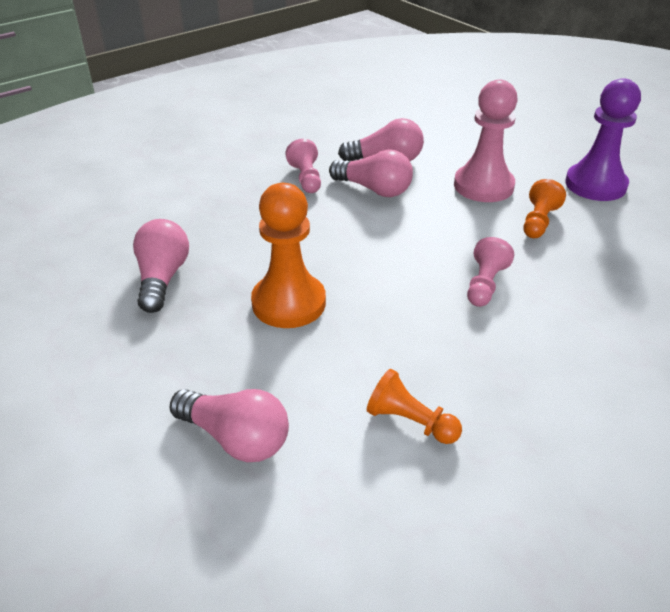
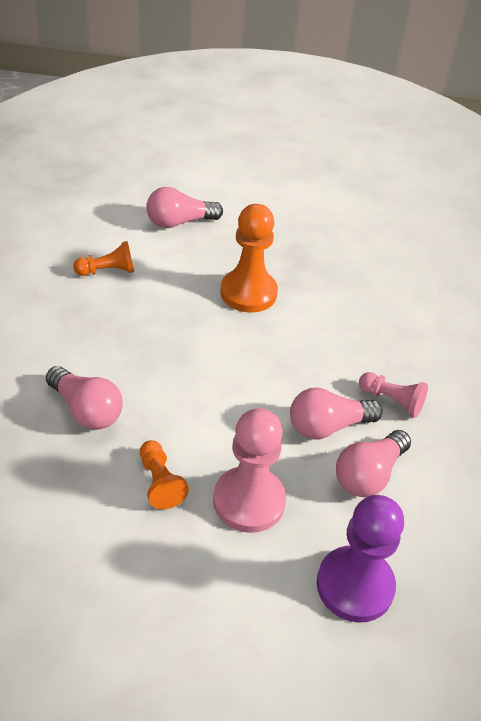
camera: 130 degrees right, 5 degrees up
pink light bulb [133,219,189,313] -> pink light bulb moved to [46,366,123,430]
pink pawn [467,237,514,307] -> none
purple pawn [565,78,641,201] -> purple pawn moved to [317,495,404,623]

